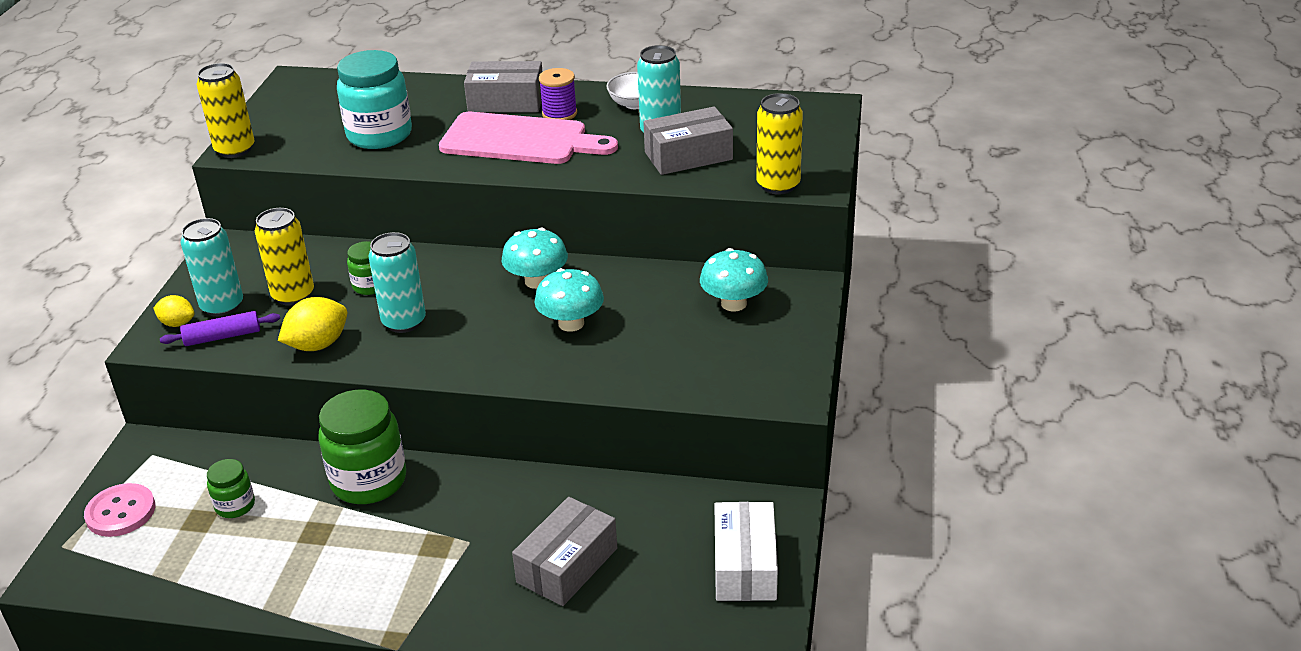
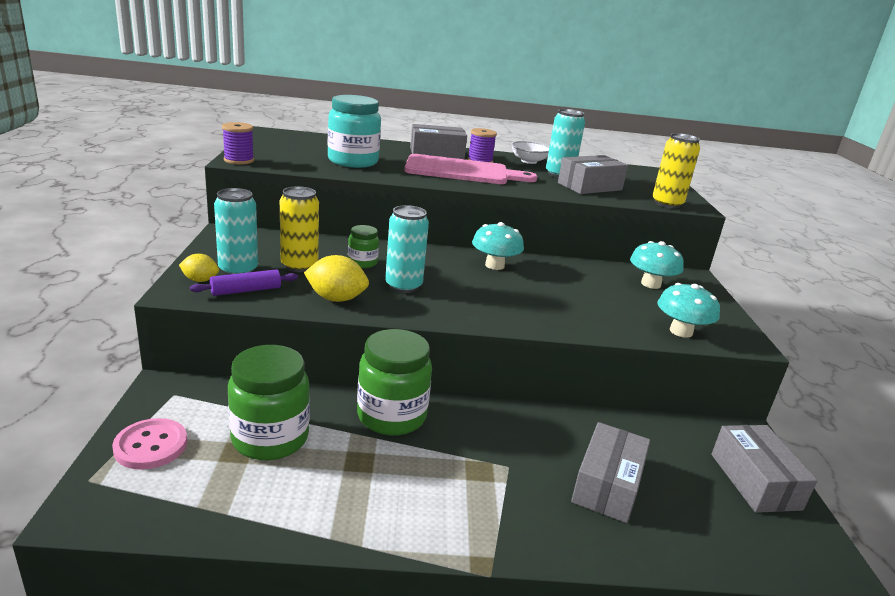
camera: 15 degrees left, 10 degrees down
yellow can [196,63,255,158] -> purple spool [222,122,254,165]
green jar [207,459,255,518] -> green jar [228,345,310,460], size x1.94
yellow lemon [278,297,347,351] -> yellow lemon turned 60 degrees clockwise [304,255,369,302]
turquoise mushroom [535,268,604,332] -> turquoise mushroom moved to [658,283,720,338]
white box [714,502,778,601] -> grey box [711,425,818,513]

